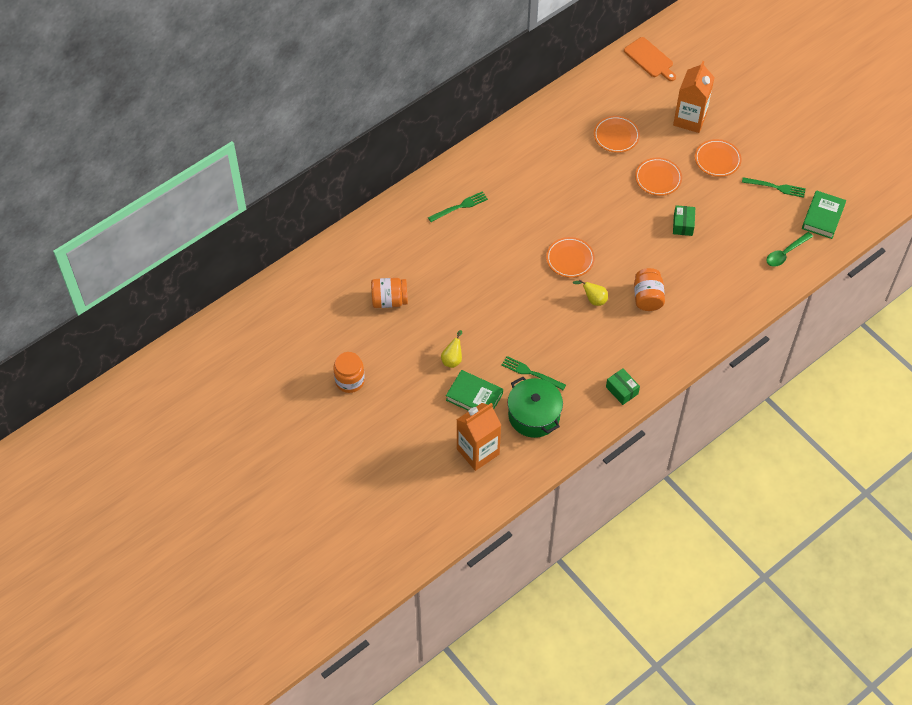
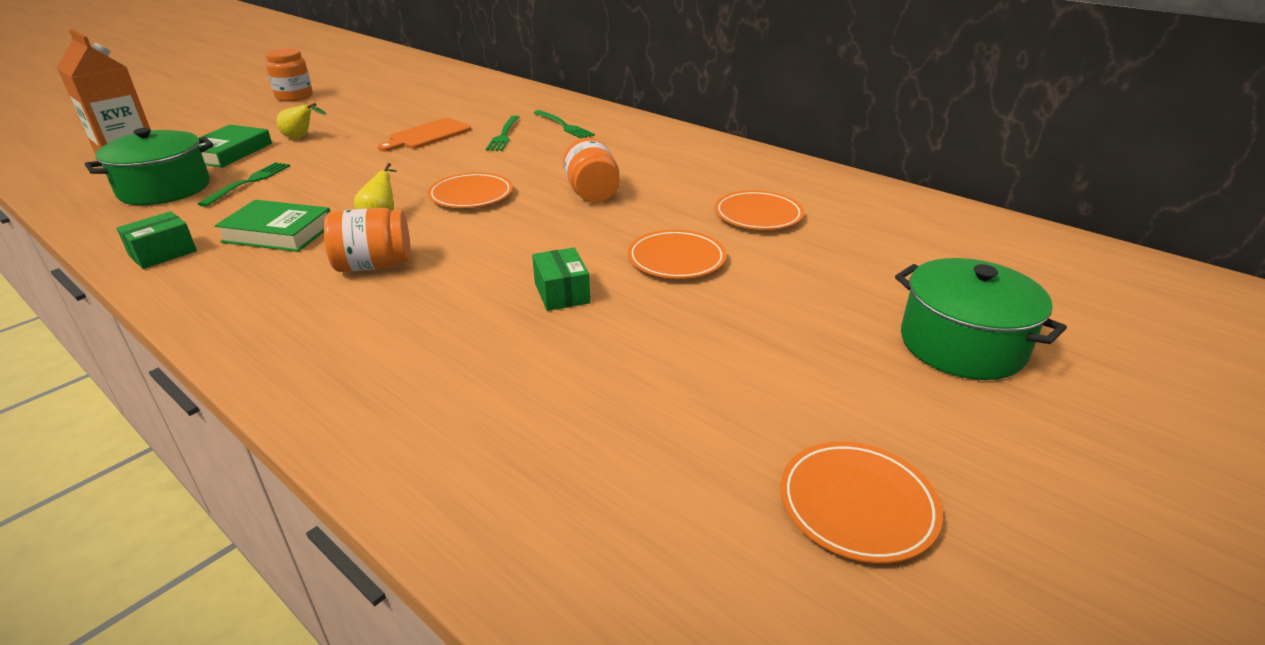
camera: 80 degrees right, 25 degrees down
orange jar [371,278,408,308] -> orange jar moved to [563,138,619,203]
orange cutting board [624,37,676,81] -> orange cutting board moved to [378,118,471,152]
orange carton [673,61,715,133] -> none
green box [673,205,695,236] -> green box turned 75 degrees clockwise [532,248,590,311]
orange plate [695,139,742,177] -> orange plate moved to [780,441,943,563]
green fork [742,177,806,198] -> green fork moved to [486,115,520,151]
green spoon [766,232,813,267] -> none
green book [802,190,846,239] -> green book moved to [215,200,330,252]
none -> green pot [895,258,1067,380]

